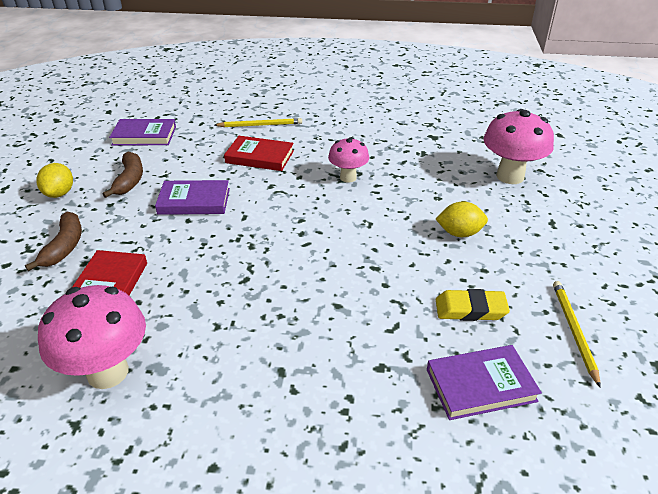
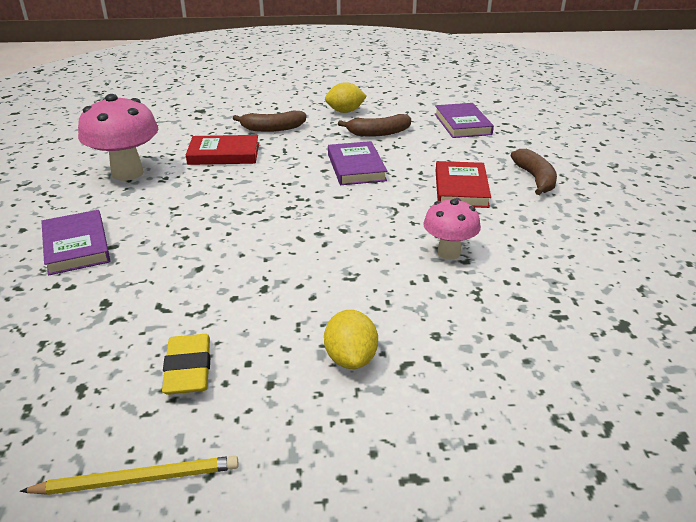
camera: 80 degrees right, 5 degrees down
yellow pencil [214,118,302,127] -> brown banana [511,149,557,195]
purple book [427,345,542,420] -> purple book moved to [41,210,110,276]
pink mushroom [483,109,554,184] -> none

